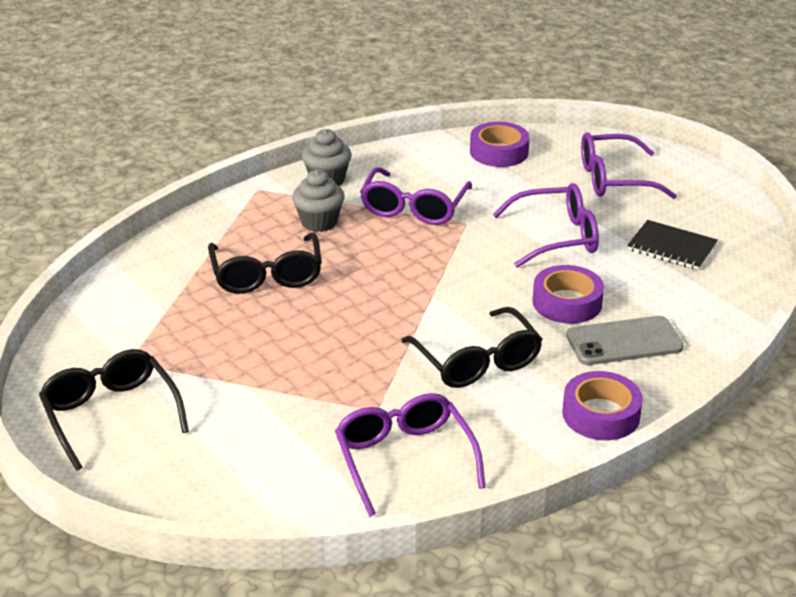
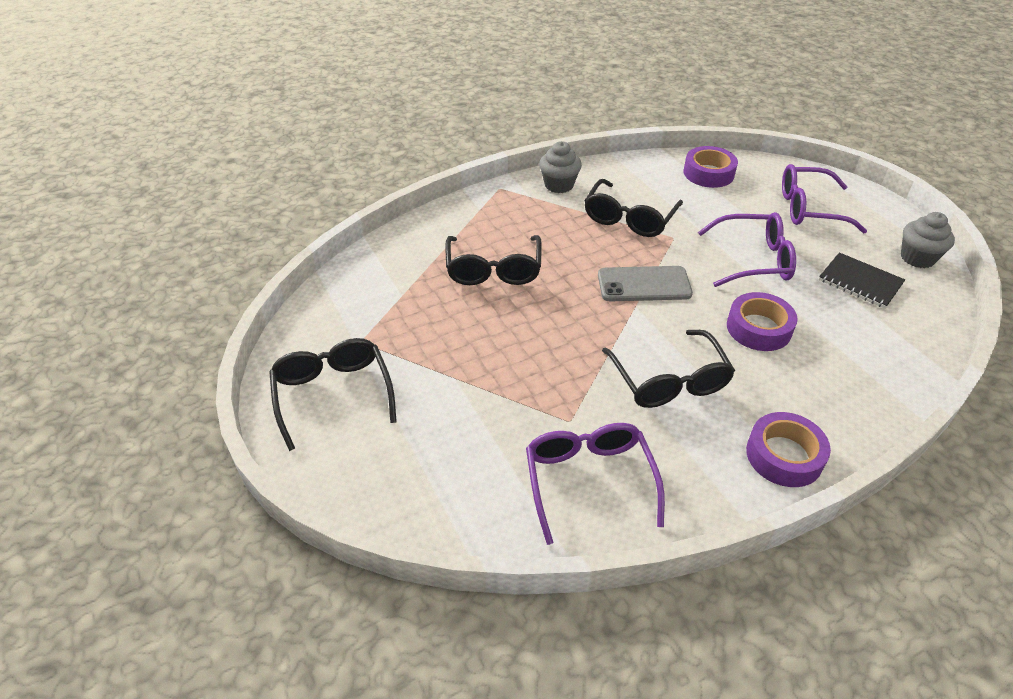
camera: 10 degrees right, 10 degrees up
grey cupcake [292,170,344,232] -> grey cupcake moved to [901,212,955,268]
purple glasses [360,167,472,225] -> black glasses [584,179,683,237]
grey phone [566,316,684,365] -> grey phone moved to [598,266,693,301]

